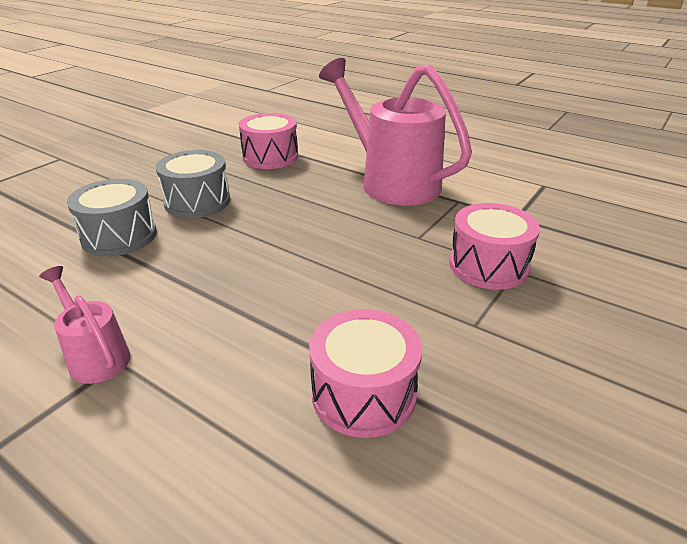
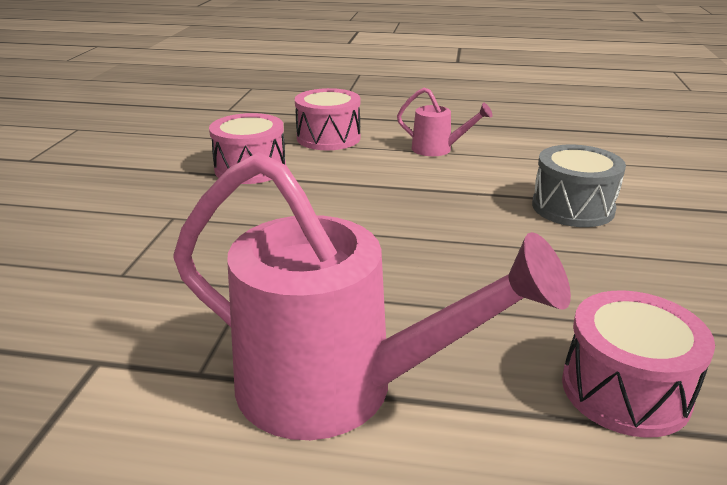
camera: 155 degrees right, 5 degrees down
grey drum [156,150,230,218] -> none
pink drum [449,203,540,290] -> pink drum moved to [295,88,361,150]

